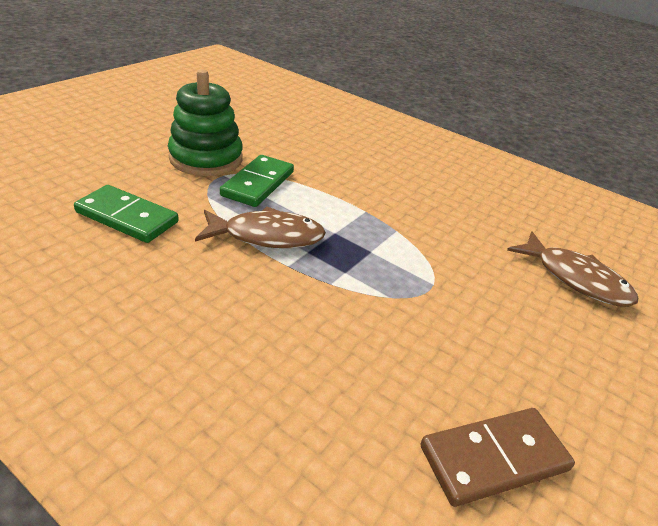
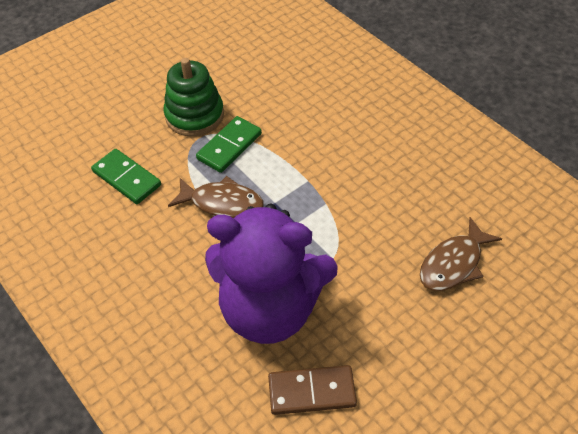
camera: 20 degrees right, 15 degrees up
brown fish [507,231,638,307] -> brown fish turned 75 degrees clockwise [420,217,502,291]
none -> purple teddy bear [205,204,338,344]

